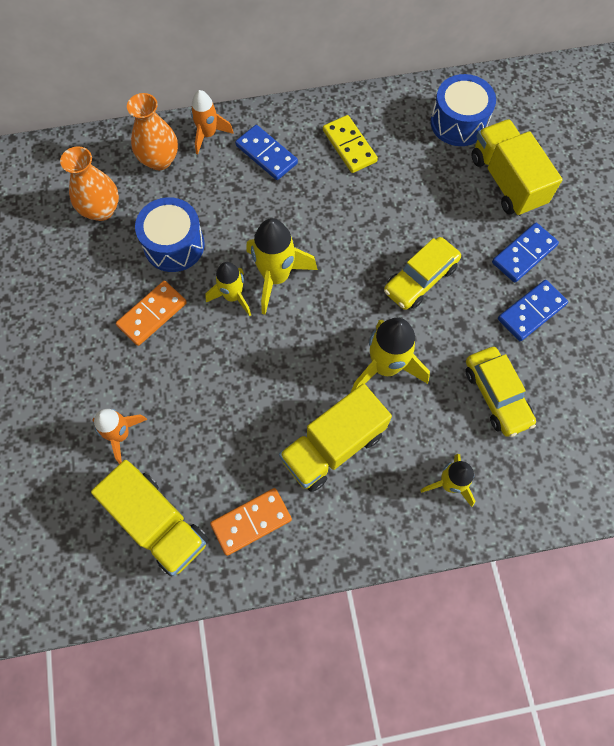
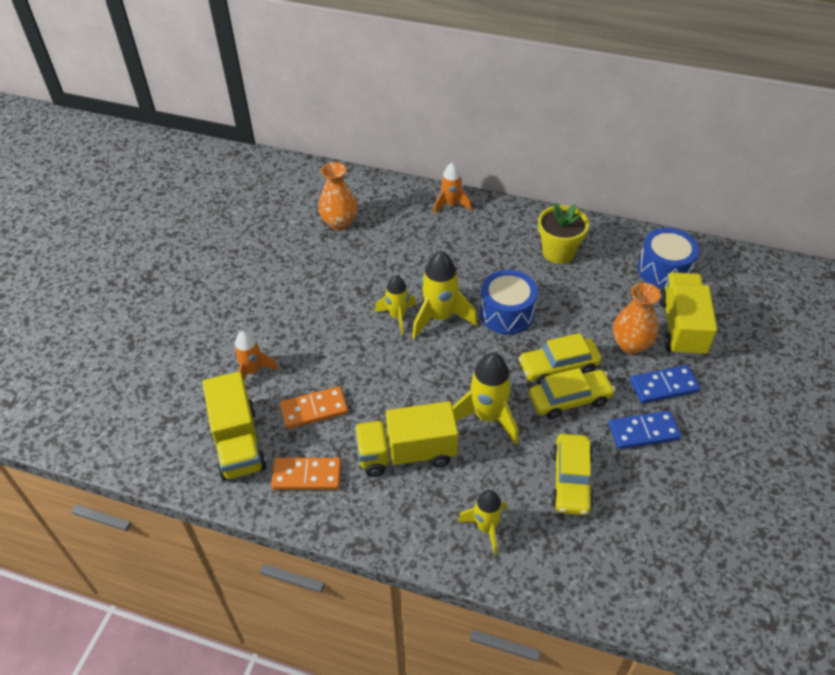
camera: 30 degrees right, 20 degrees down
orange domino [116,281,187,346] -> orange domino moved to [280,386,348,429]
orange vase [127,93,178,170] -> orange vase moved to [613,283,661,354]
blue drum [135,197,205,272] -> blue drum moved to [480,270,538,335]
blue domino [235,125,298,180] -> none
yellow domino [323,115,378,173] -> yellow flower pot [538,203,589,264]
none -> yellow car [529,368,615,419]

